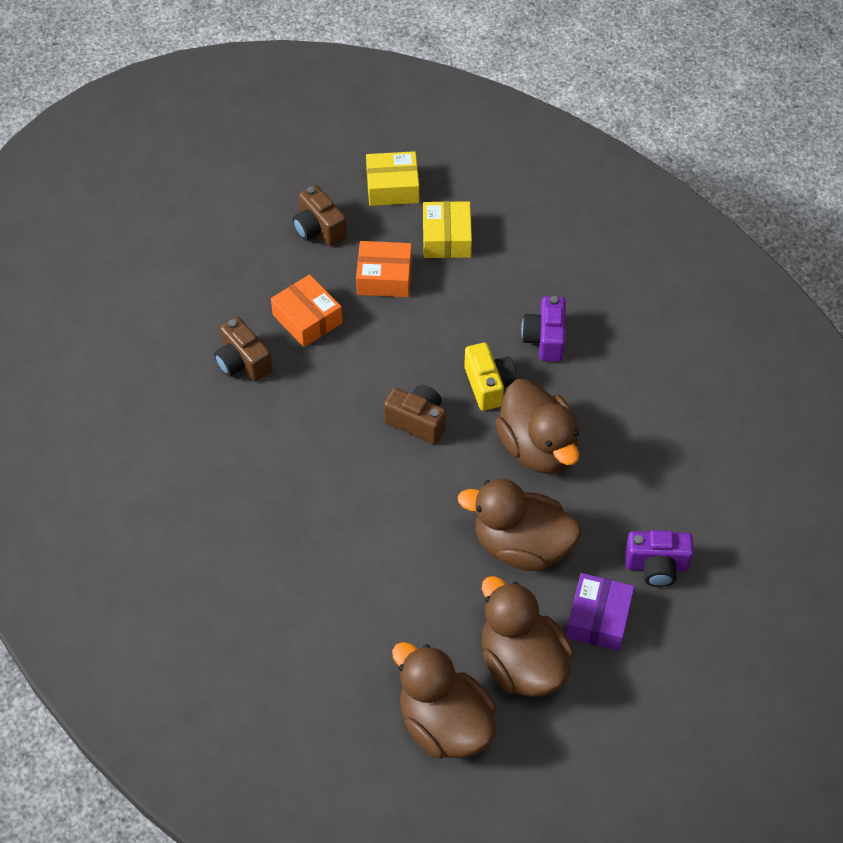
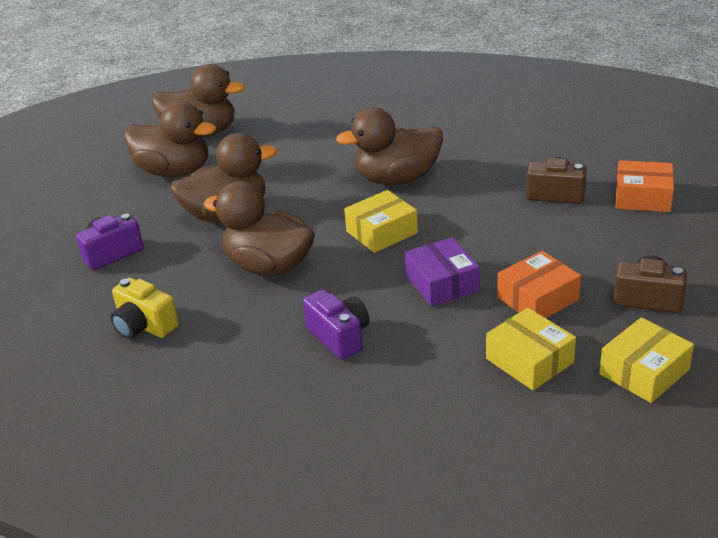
camera: 145 degrees right, 20 degrees down
orange box [271,274,343,347] -> orange box moved to [615,160,674,212]
brown camera [384,385,446,444] -> yellow box [344,190,418,253]
yellow camera [464,343,517,411] -> yellow camera moved to [110,278,179,339]
purple box [566,573,635,651] -> purple box moved to [405,237,480,307]
none -> brown duck [336,108,443,185]

